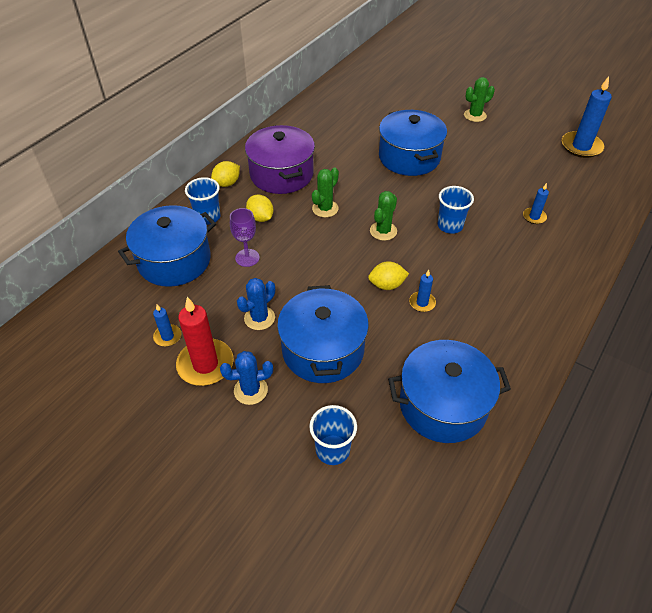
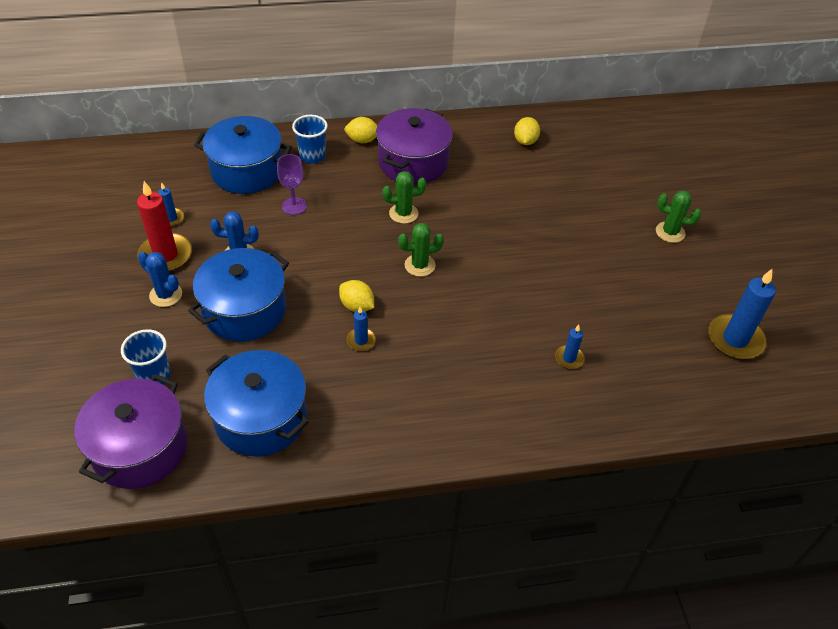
camera: 45 degrees right, 0 degrees up
yellow lemon [246,195,273,222] -> yellow lemon moved to [514,117,540,145]
blue pot [379,110,447,176] -> none
blue cup [438,186,474,234] -> none
none -> purple pot [74,374,187,489]

